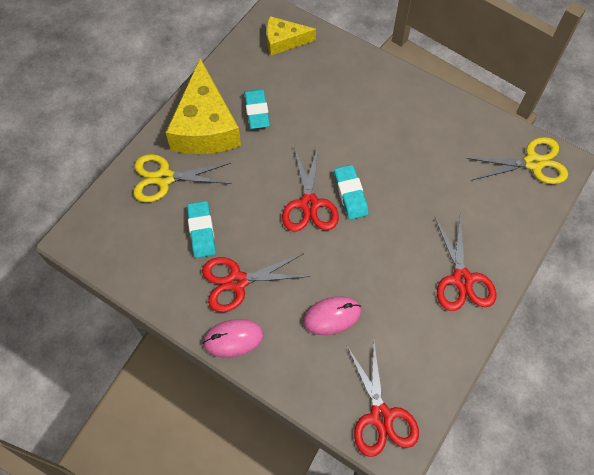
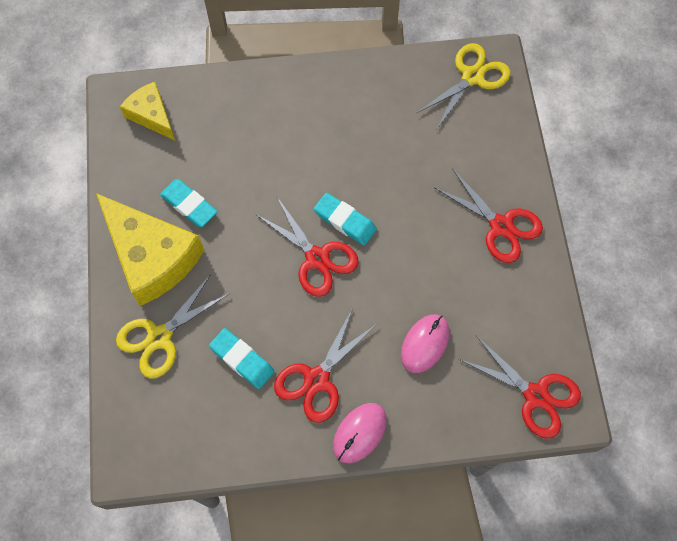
camera: 40 degrees left, 5 degrees up
yellow cheese [267,16,316,55] -> yellow cheese turned 90 degrees clockwise [120,82,175,140]

